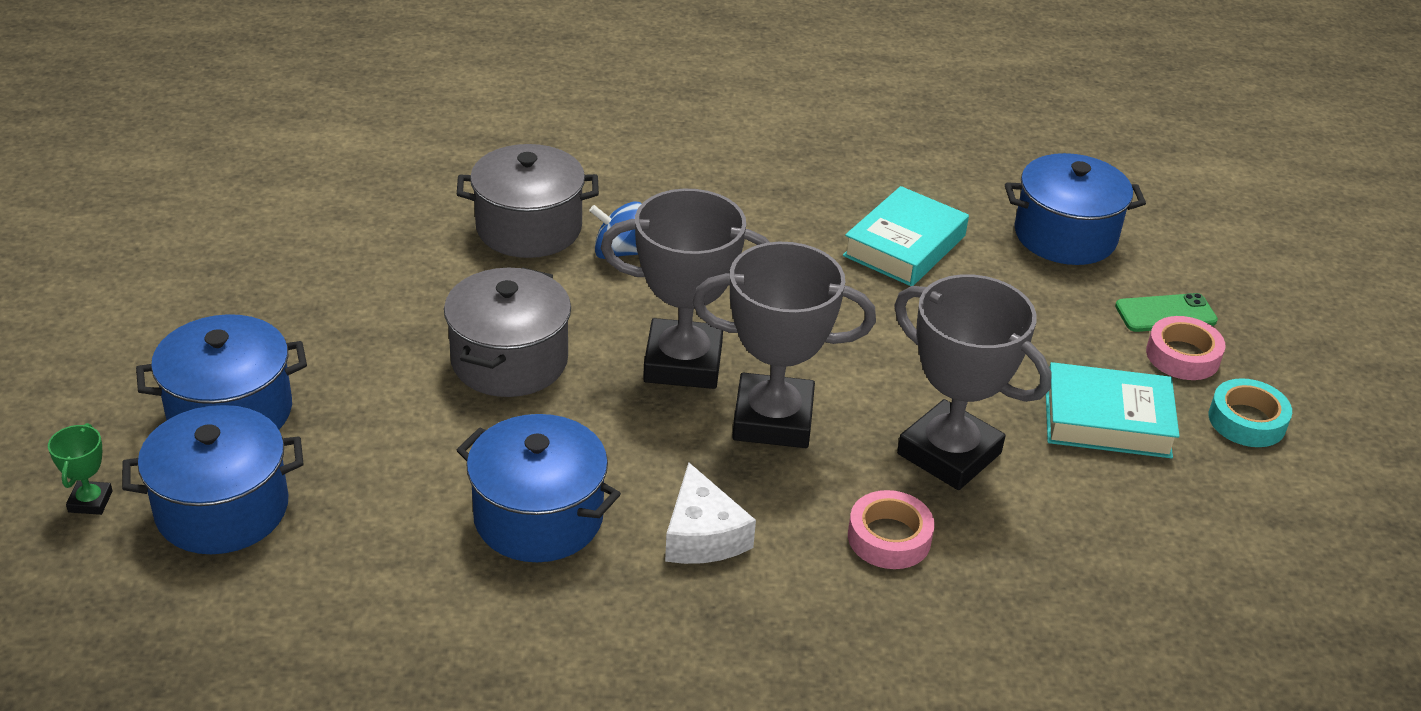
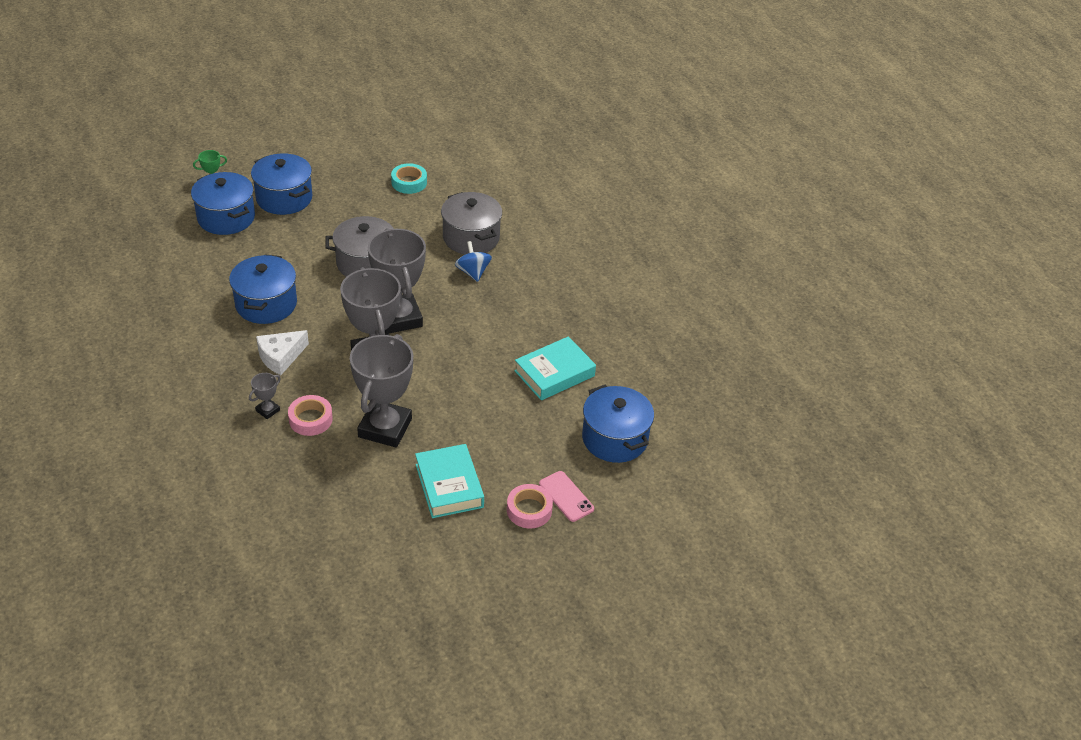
camera: 65 degrees right, 5 degrees up
turquoise book [843,186,969,286] -> turquoise book turned 45 degrees counterclockwise [514,336,596,400]
green phone [1115,293,1218,332] -> pink phone [539,471,594,522]
turquoise tape [1209,378,1292,447] -> turquoise tape moved to [391,163,427,194]
none -> grey trophy [249,373,281,419]

